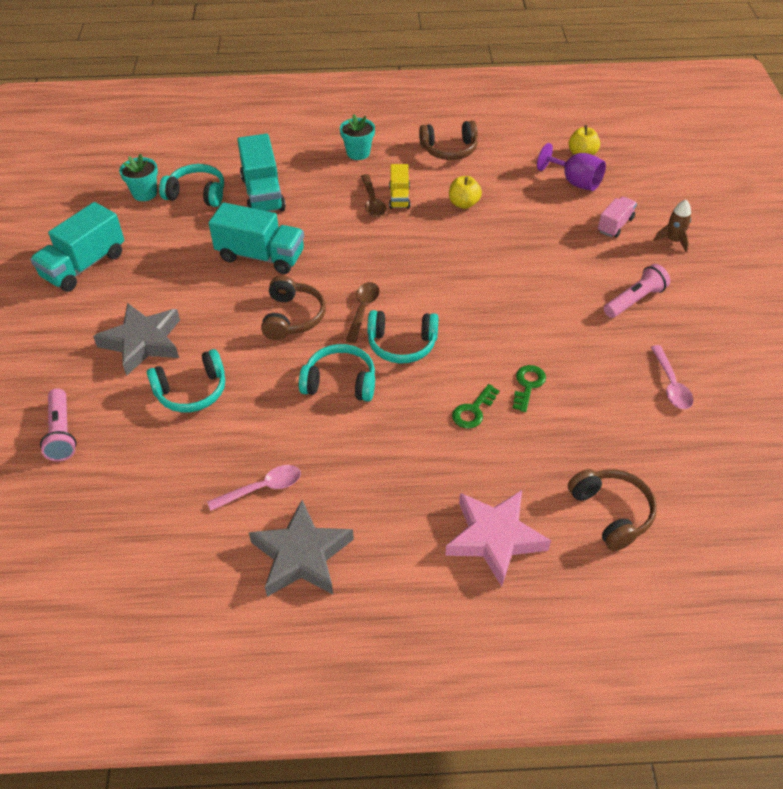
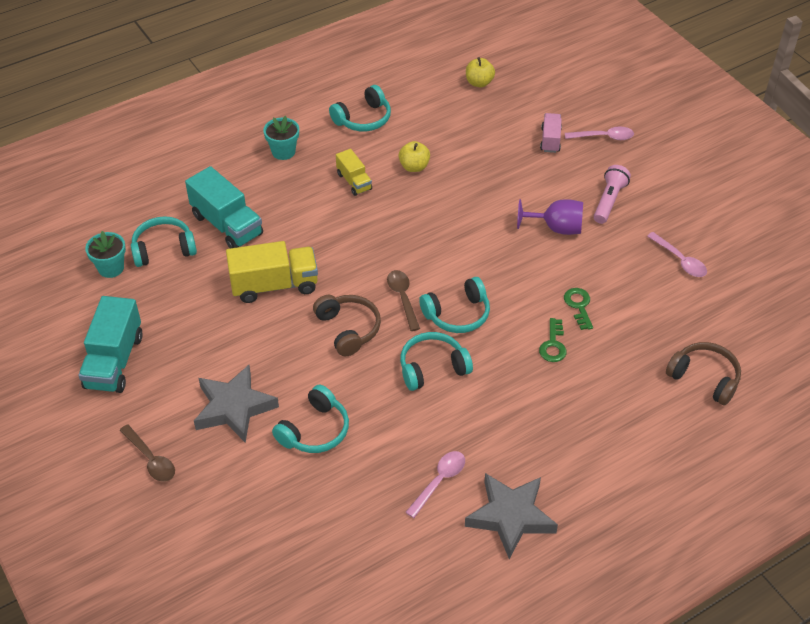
camera: 30 degrees left, 0 degrees up
pink flashlight [40,388,77,461] -> none
turquoise truck [209,202,304,274] -> yellow truck [226,241,318,303]
brown spoon [361,174,386,217] -> brown spoon moved to [119,424,175,482]
brown headphones [419,120,478,160] -> turquoise headphones [329,85,391,131]
pink star [445,490,551,586] -> none
purple goblet [537,143,606,191] -> purple goblet moved to [517,199,583,235]
brown rocket [654,200,691,252] -> pink spoon [565,126,634,140]

